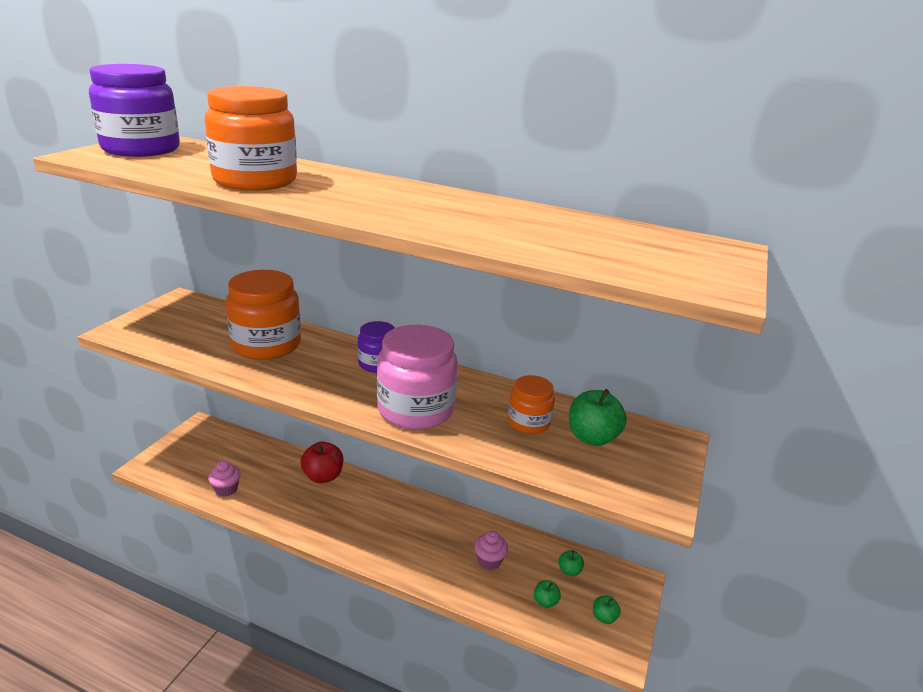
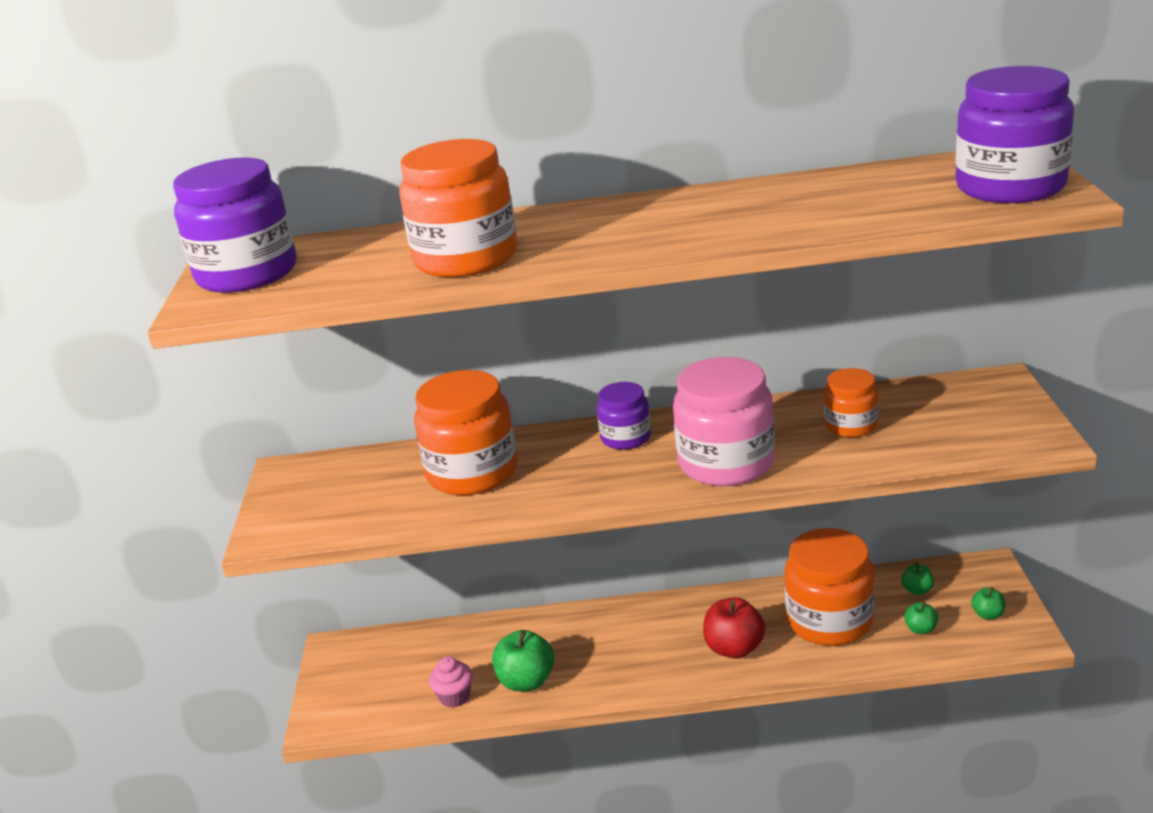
camera: 20 degrees left, 0 degrees up
red apple [301,442,343,483] -> red apple moved to [703,597,765,659]
pink cupcake [474,531,508,570] -> orange jar [784,528,875,646]
green apple [569,389,627,446] -> green apple moved to [492,630,554,691]
none -> purple jar [955,66,1074,203]

